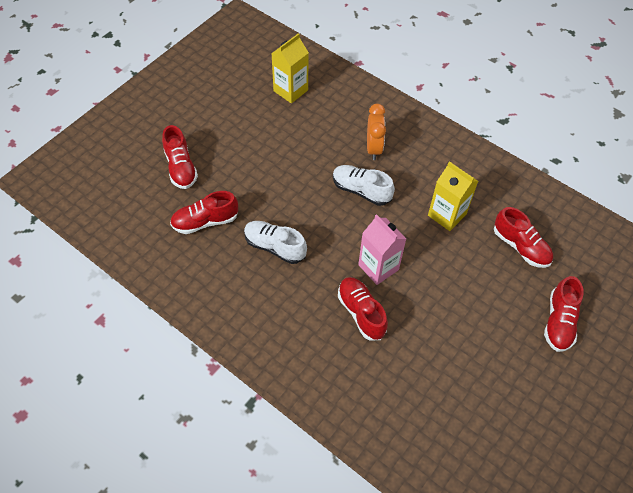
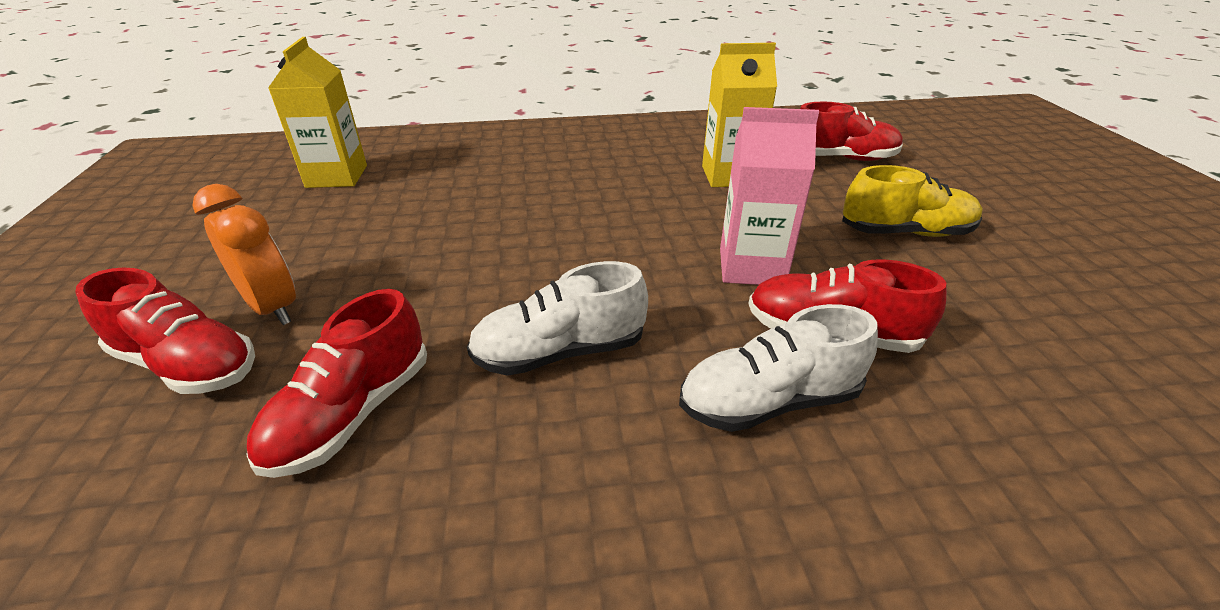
camera: 45 degrees left, 20 degrees down
white shoe [333,165,395,206] -> white shoe moved to [679,304,878,432]
orange clock [367,104,386,160] -> orange clock moved to [192,184,296,325]
red shoe [544,276,584,352] -> none
none -> yellow shoe [842,165,983,237]

